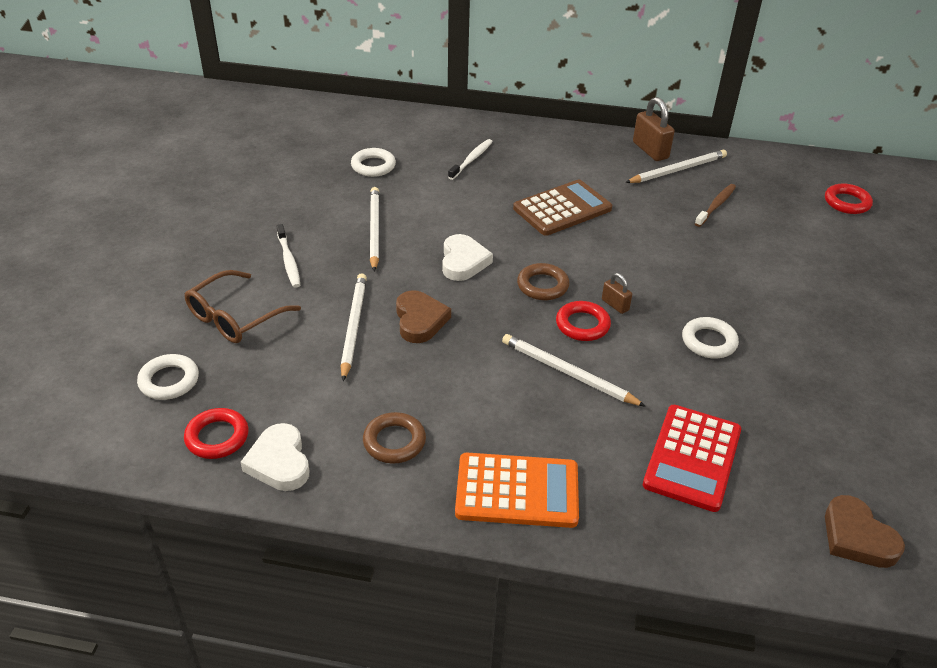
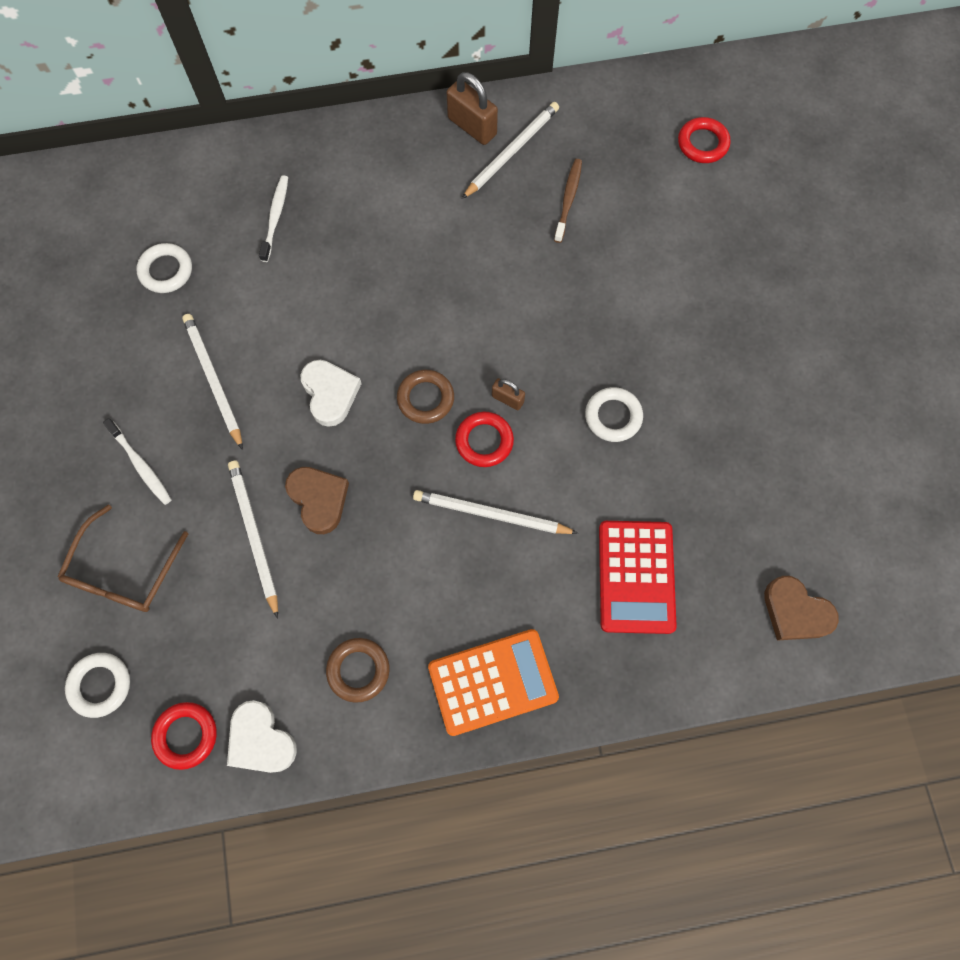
camera: 20 degrees left, 30 degrees up
brown calculator [513,180,612,236] -> none

